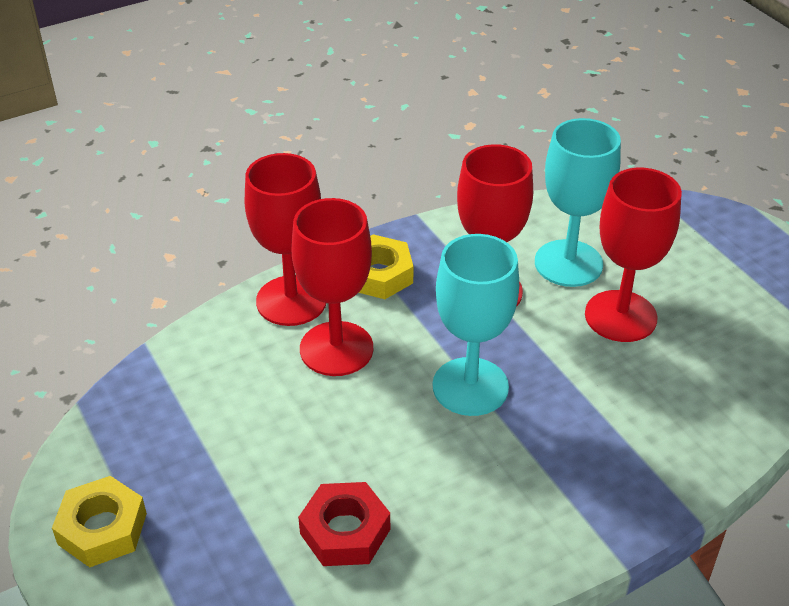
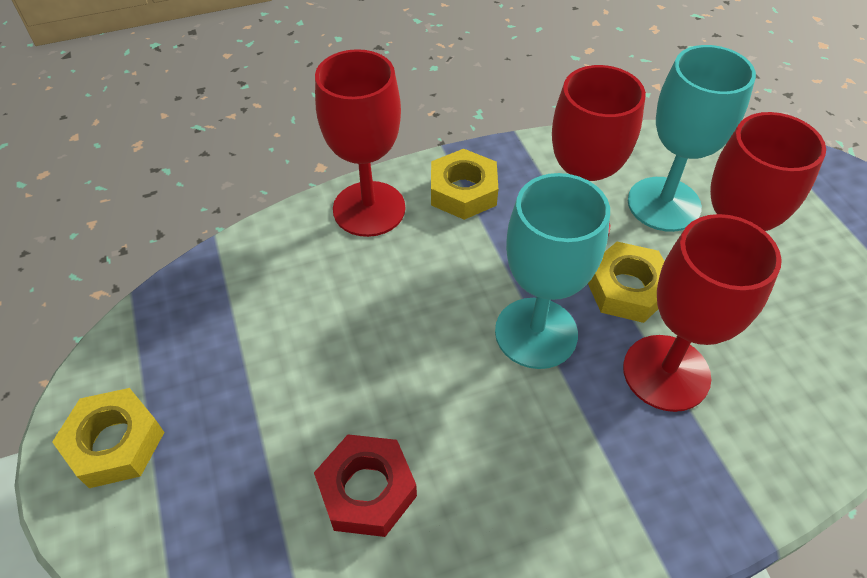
camera: 10 degrees right, 10 degrees up
red goblet [291,198,373,376] -> red goblet moved to [623,214,782,412]
none -> yellow nut [588,242,665,323]

